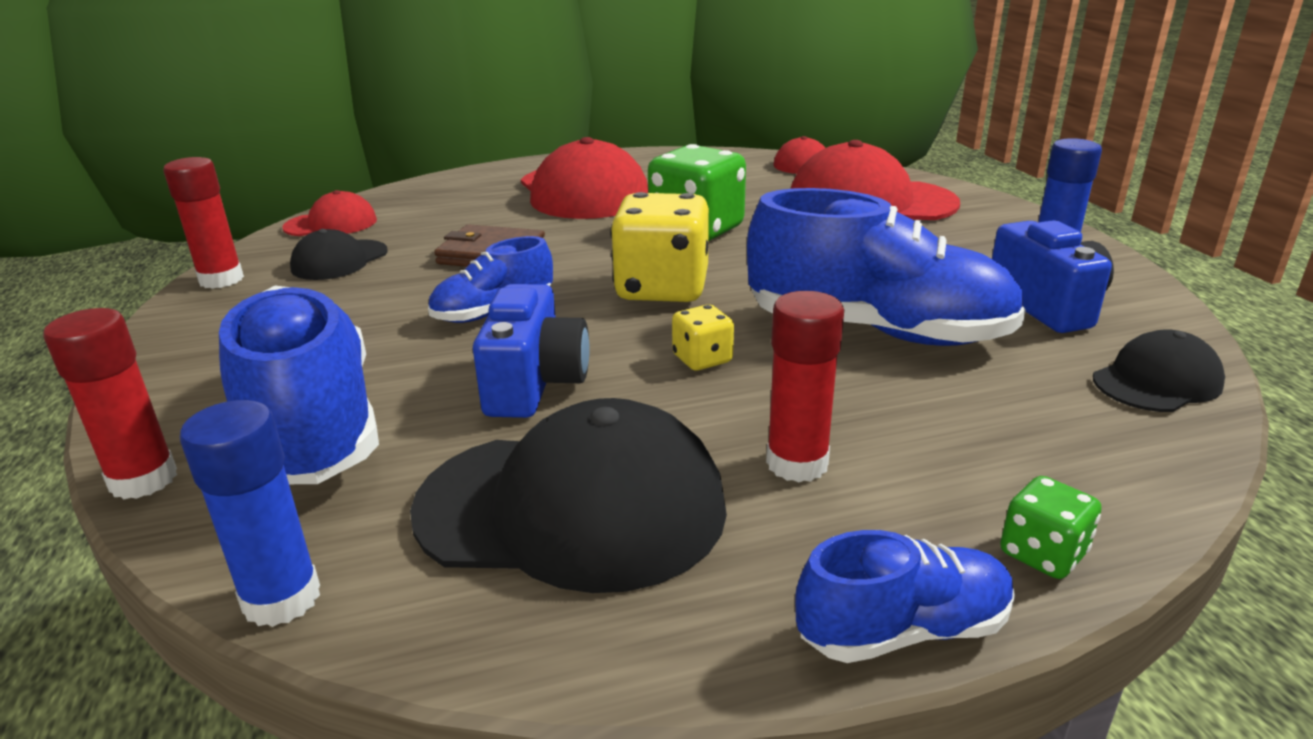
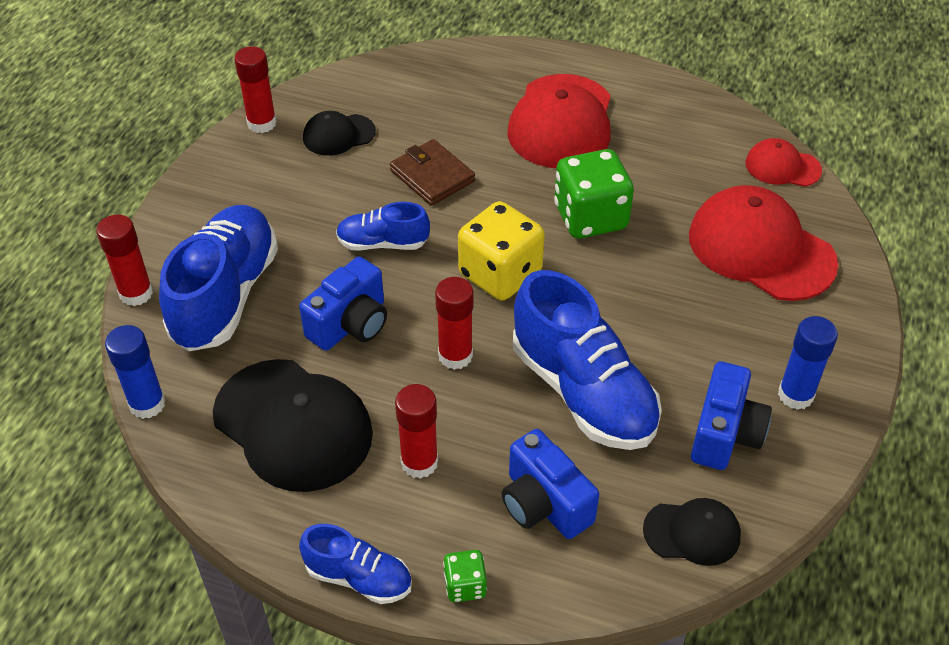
camera: 35 degrees right, 20 degrees up
red cap [282,190,377,236] -> none
yellow dice [672,305,734,371] -> red glue stick [435,277,473,370]
none -> blue camera [502,429,599,539]

